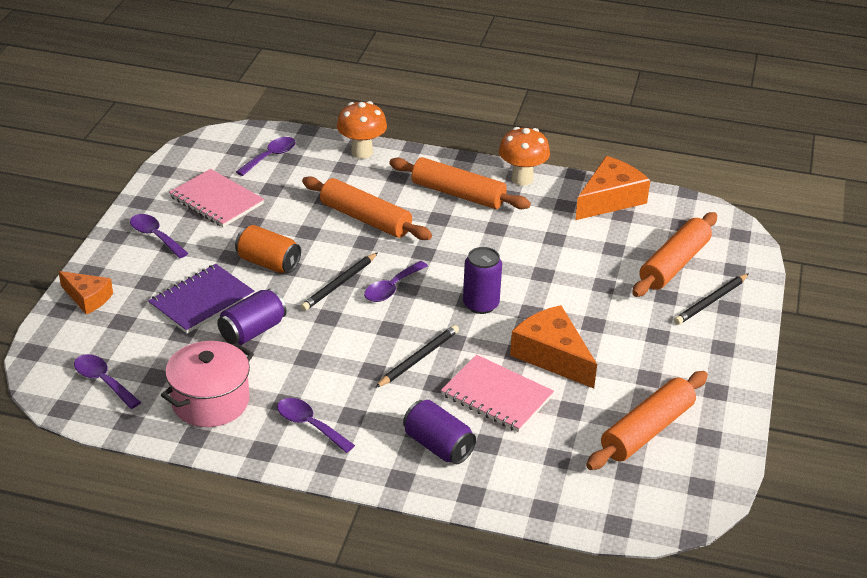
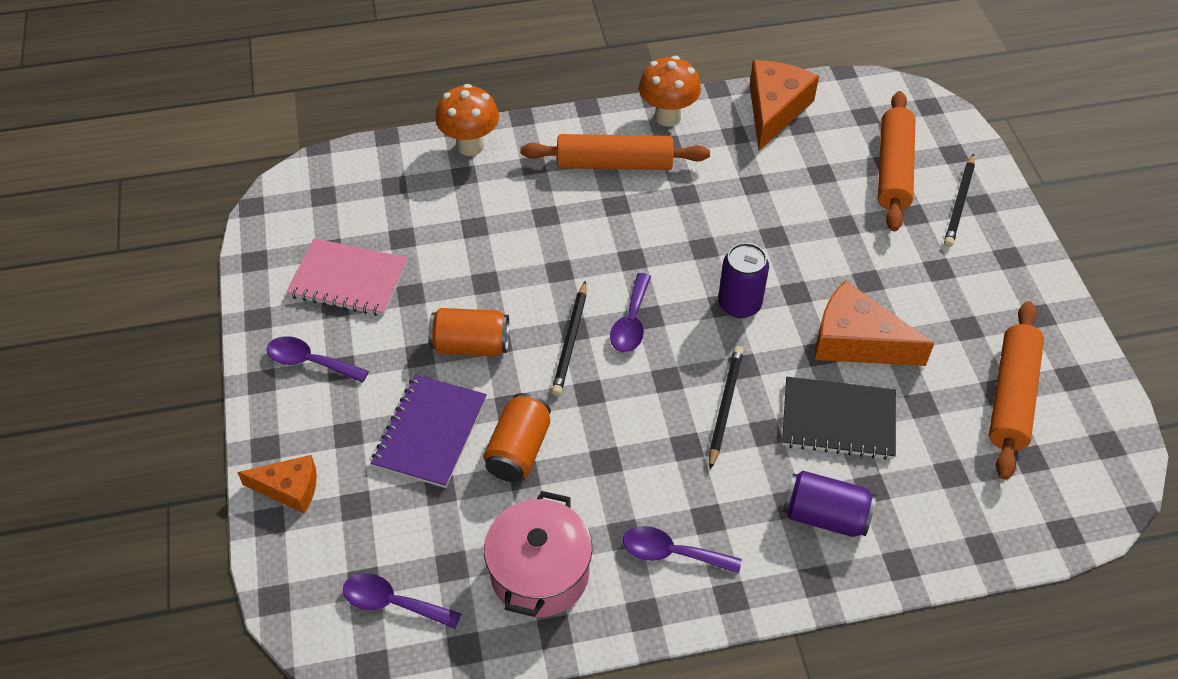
camera: 25 degrees left, 15 degrees up
purple can [217,289,286,345] -> orange can [483,393,551,482]
purple spoon [236,137,296,176] -> none
orange rolling pin [302,176,432,240] -> none
pink notebook [441,355,554,432] -> black notebook [782,377,896,460]

